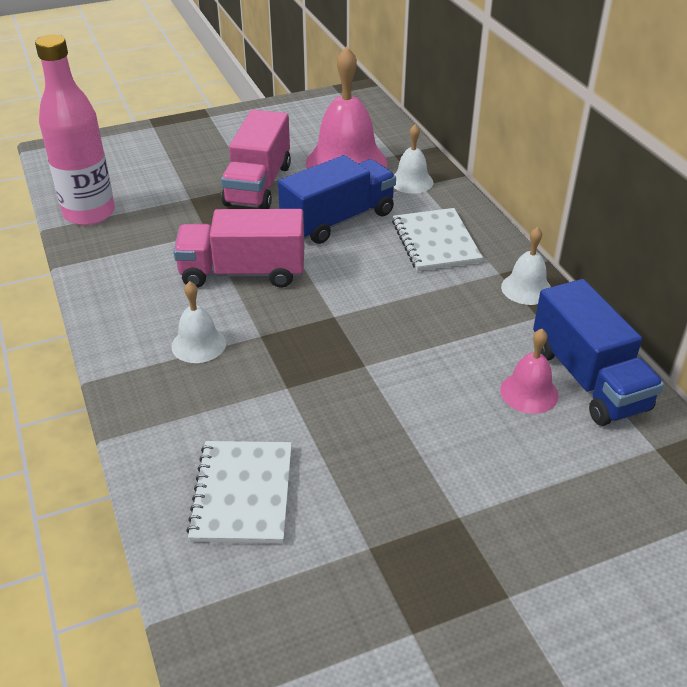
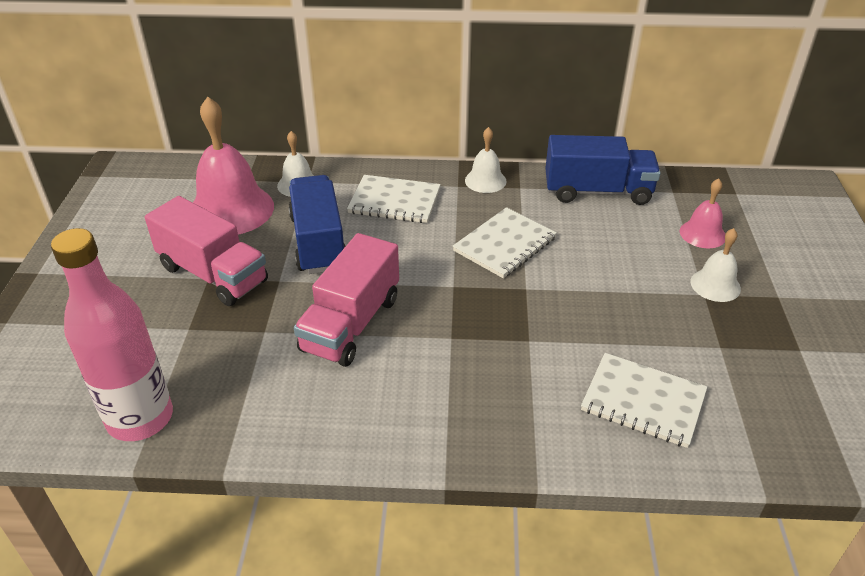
camera: 65 degrees left, 0 degrees up
white bell [171,281,226,363] -> white bell moved to [691,228,741,302]
pink bell [500,329,559,414] -> pink bell moved to [680,178,725,248]
none -> white notebook [452,207,557,278]

